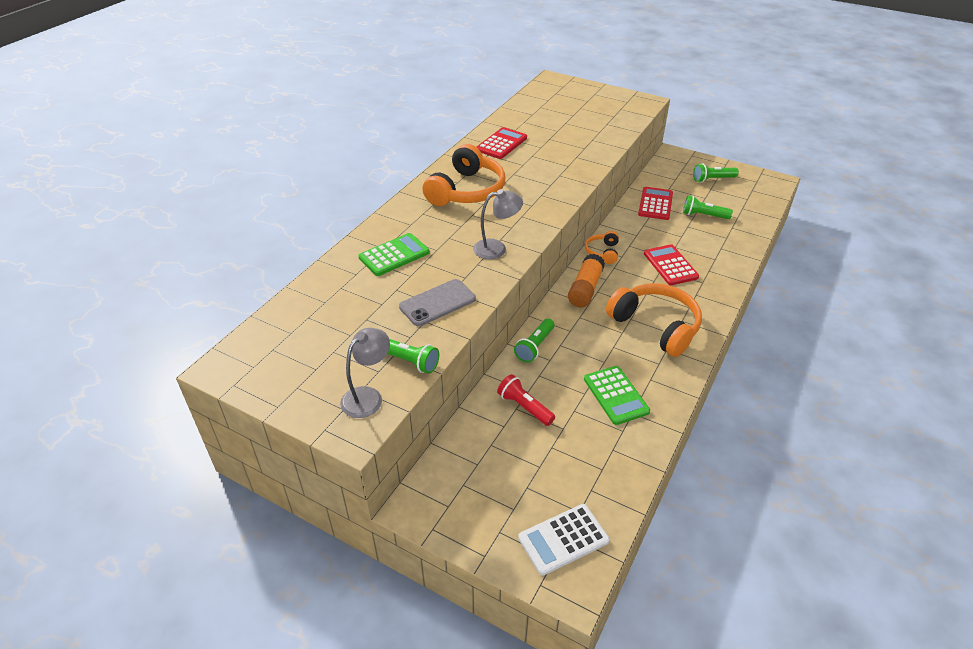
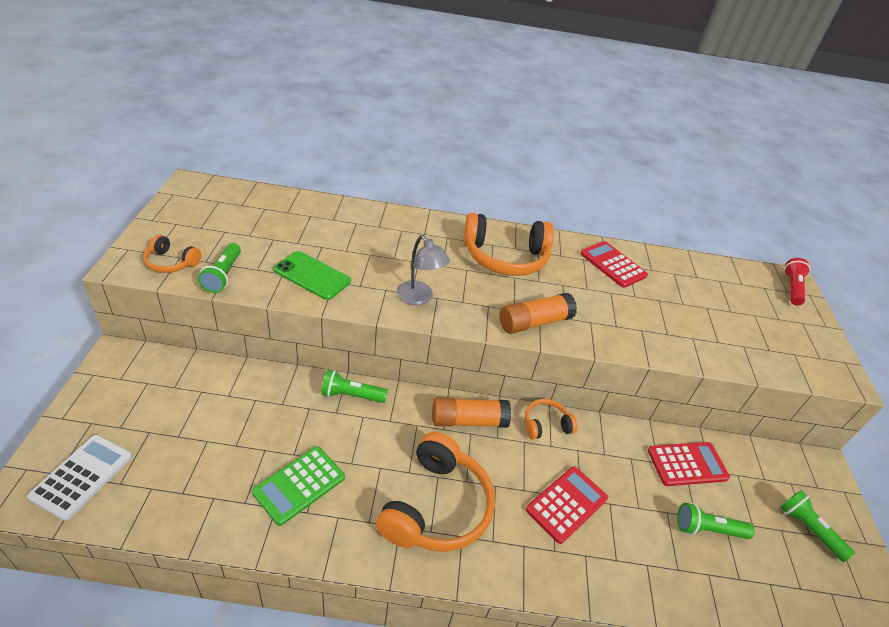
camera: 60 degrees right, 0 degrees up
grey lamp [340,328,390,418] -> orange headphones [143,235,201,273]
green calculator [358,233,430,276] -> none
grey phone [399,279,476,326] -> green phone [274,251,351,300]
red calculator [477,127,527,159] -> red calculator turned 135 degrees counterclockwise [580,241,648,288]
red flashlight [497,374,555,426] -> red flashlight moved to [784,258,811,306]
white calculator [518,504,609,576] -> white calculator turned 75 degrees clockwise [27,435,132,521]
green flashlight [683,195,733,219] -> green flashlight turned 75 degrees counterclockwise [677,503,755,539]
none -> orange glue stick [500,293,577,334]

